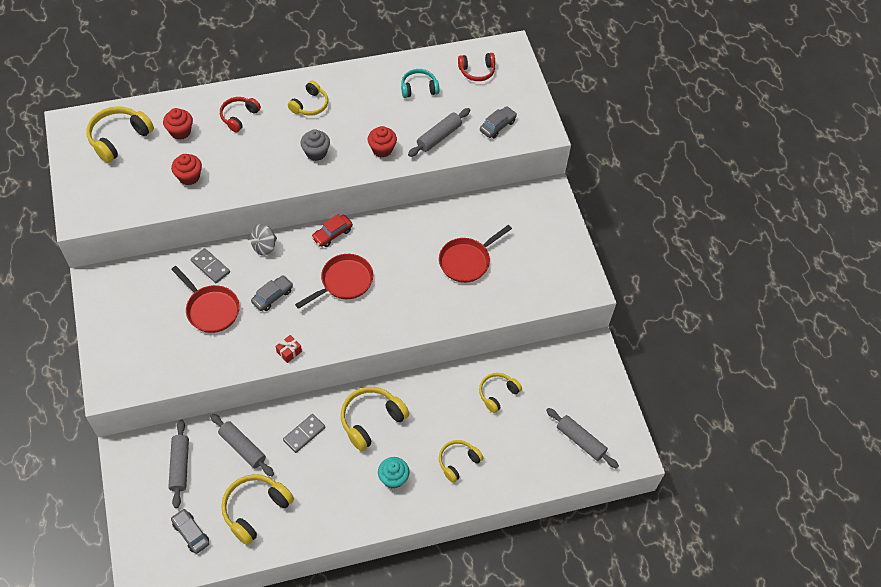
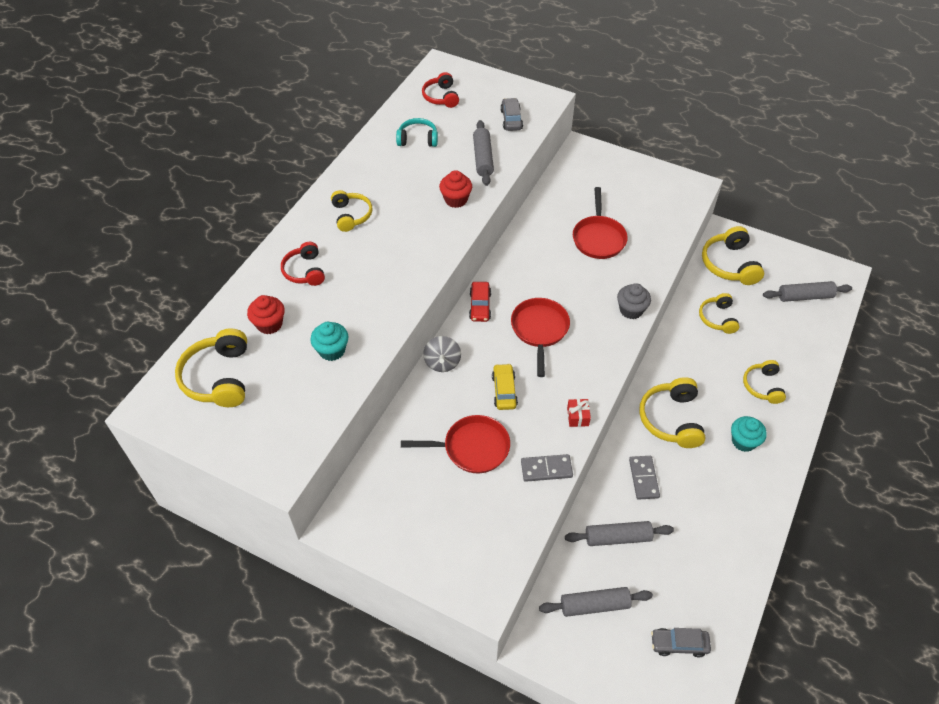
camera: 45 degrees left, 5 degrees down
grey rolling pin [168,420,189,508] -> grey rolling pin turned 45 degrees counterclockwise [539,587,653,617]
red cupcake [171,154,202,185] -> turquoise cupcake [310,322,348,361]
grey domino [191,248,230,283] -> grey domino moved to [521,454,573,482]
yellow headphones [221,474,294,545] -> yellow headphones moved to [702,226,764,285]
grey car [251,275,293,311] -> yellow car [492,363,518,410]
grey cupcake [301,129,330,161] -> grey cupcake moved to [617,283,651,319]
turquoise headphones [401,69,439,98] -> turquoise headphones turned 60 degrees clockwise [396,118,438,147]
red headphones [458,53,495,81] -> red headphones turned 135 degrees clockwise [422,72,459,108]

